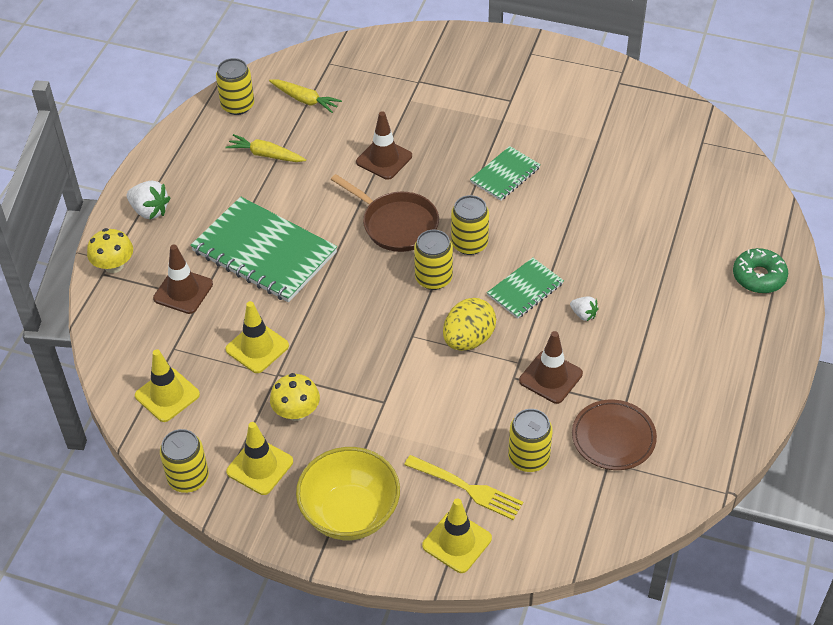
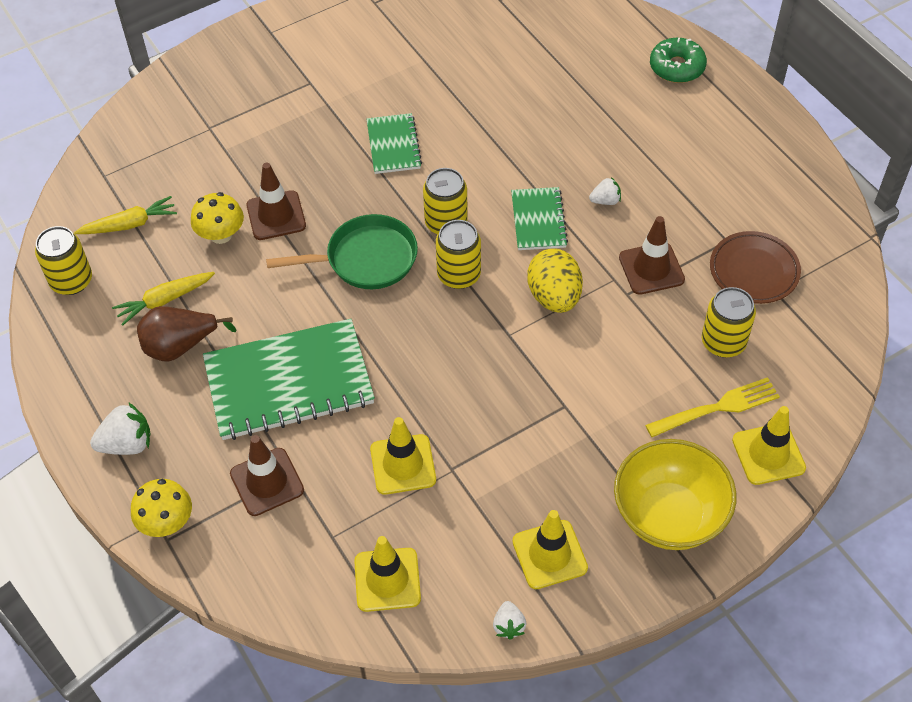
camera: 50 degrees left, 5 degrees up
yellow can [160,429,209,493] -> white strawberry [493,601,526,640]
yellow mushroom [270,373,320,421] -> yellow mushroom moved to [191,192,244,244]
brown pan [331,174,439,252] -> green pan [266,214,418,289]
none -> brown pear [137,306,236,362]

